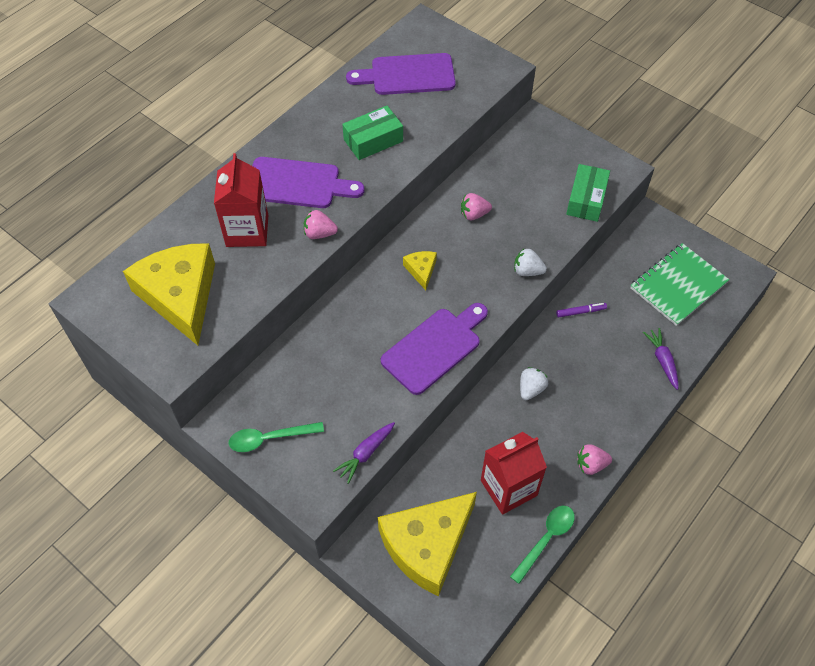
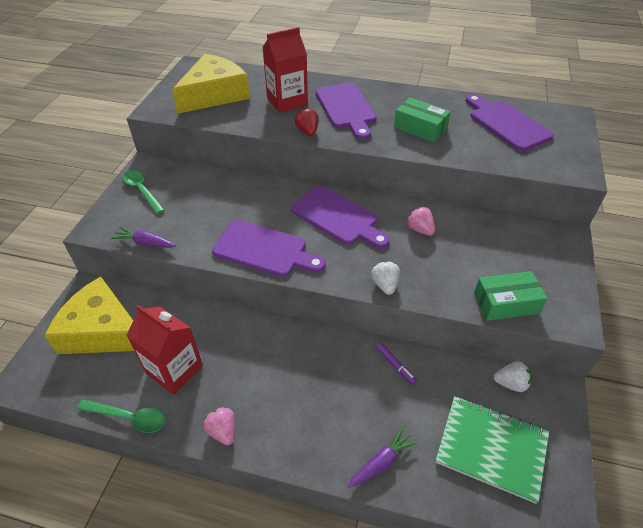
camera: 65 degrees right, 10 degrees down
pink strawberry [304,210,338,239] -> red strawberry [295,108,319,136]
yellow cheese [403,251,437,290] -> purple cutting board [291,186,390,249]
white strawberry [520,367,548,400] -> white strawberry moved to [493,361,532,392]

